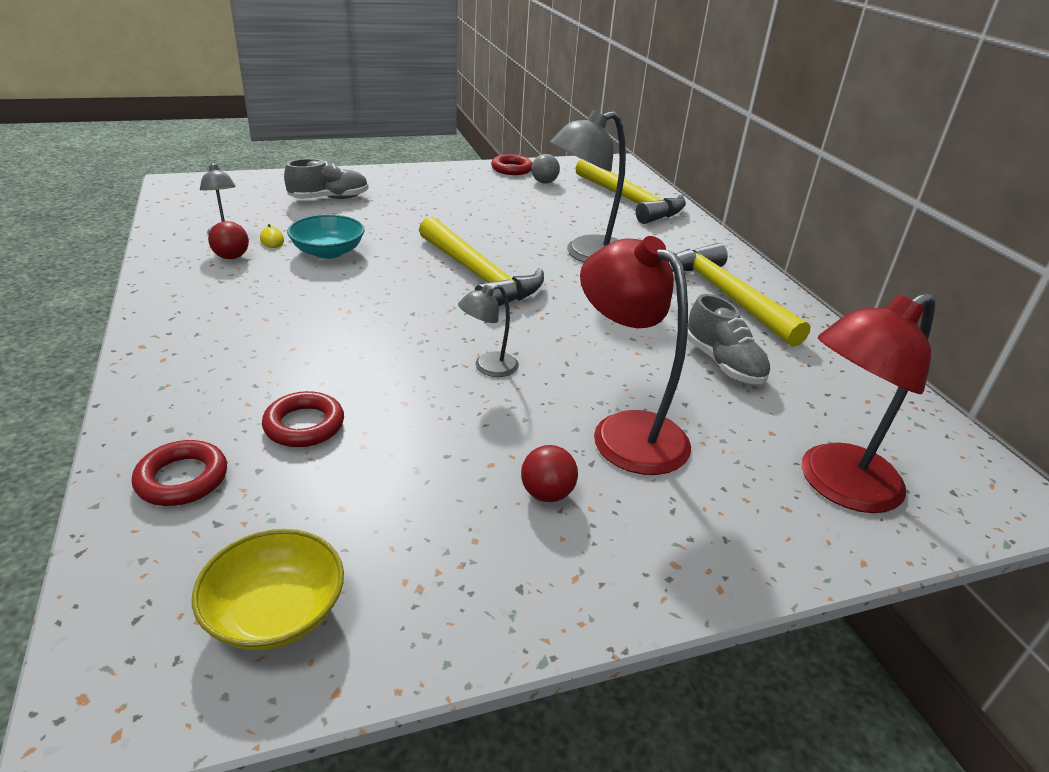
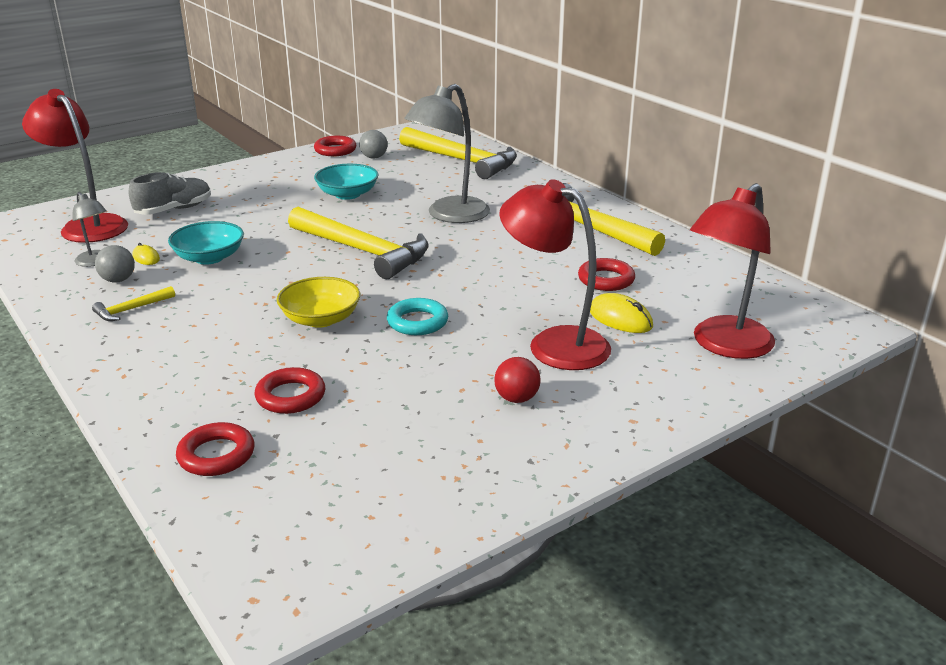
camera: 15 degrees left, 5 degrees down
yellow bowl [192,529,344,651] -> yellow bowl moved to [277,277,360,328]
red ball [208,221,249,259] -> grey ball [95,245,135,283]
grey lamp [458,284,519,377] -> turquoise ring [387,298,448,335]
grey shoe [687,294,771,384] -> red ring [578,258,635,291]
none -> red lamp [22,89,128,243]
none -> yellow hammer [92,286,175,321]
none -> turquoise bowl [314,164,378,200]
none -> yellow mouse [590,293,653,333]

